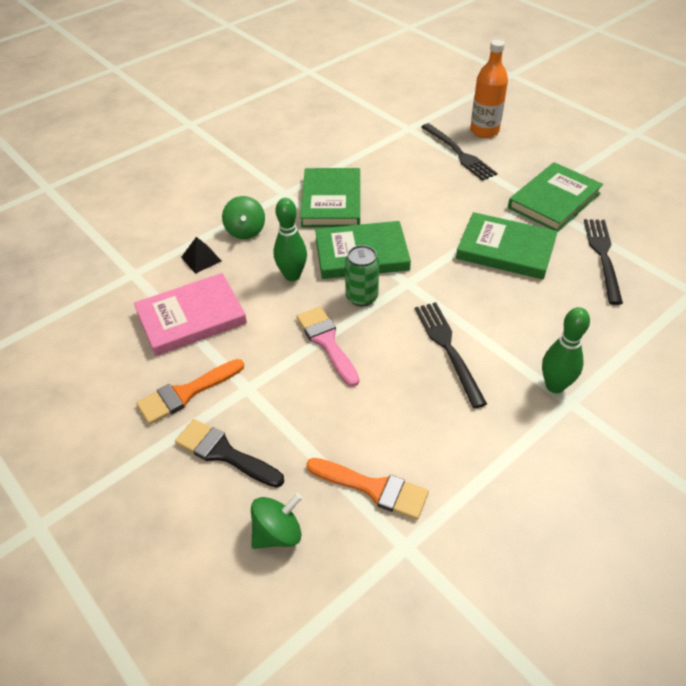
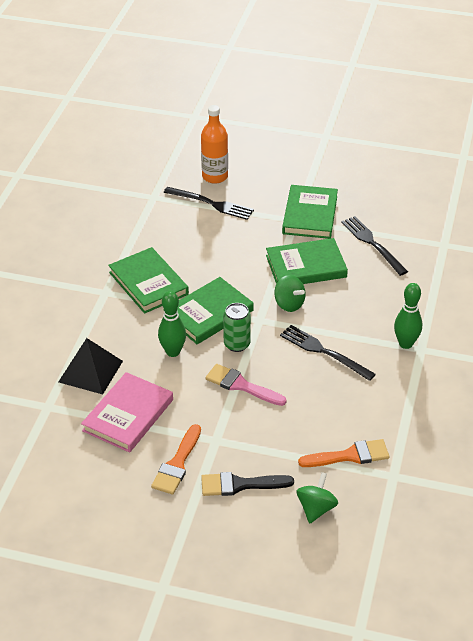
camera: 35 degrees left, 5 degrees down
black pyramid [181,237,221,274] -> black pyramid [59,338,123,394], size x1.81
green spinning top [222,196,265,239] -> green spinning top moved to [274,275,305,312]

